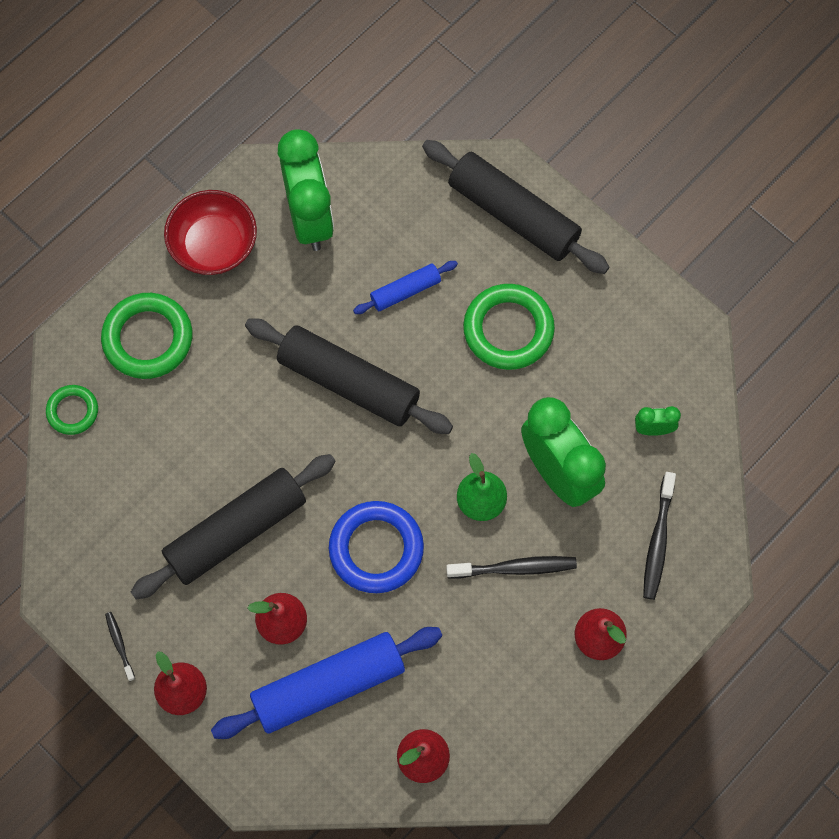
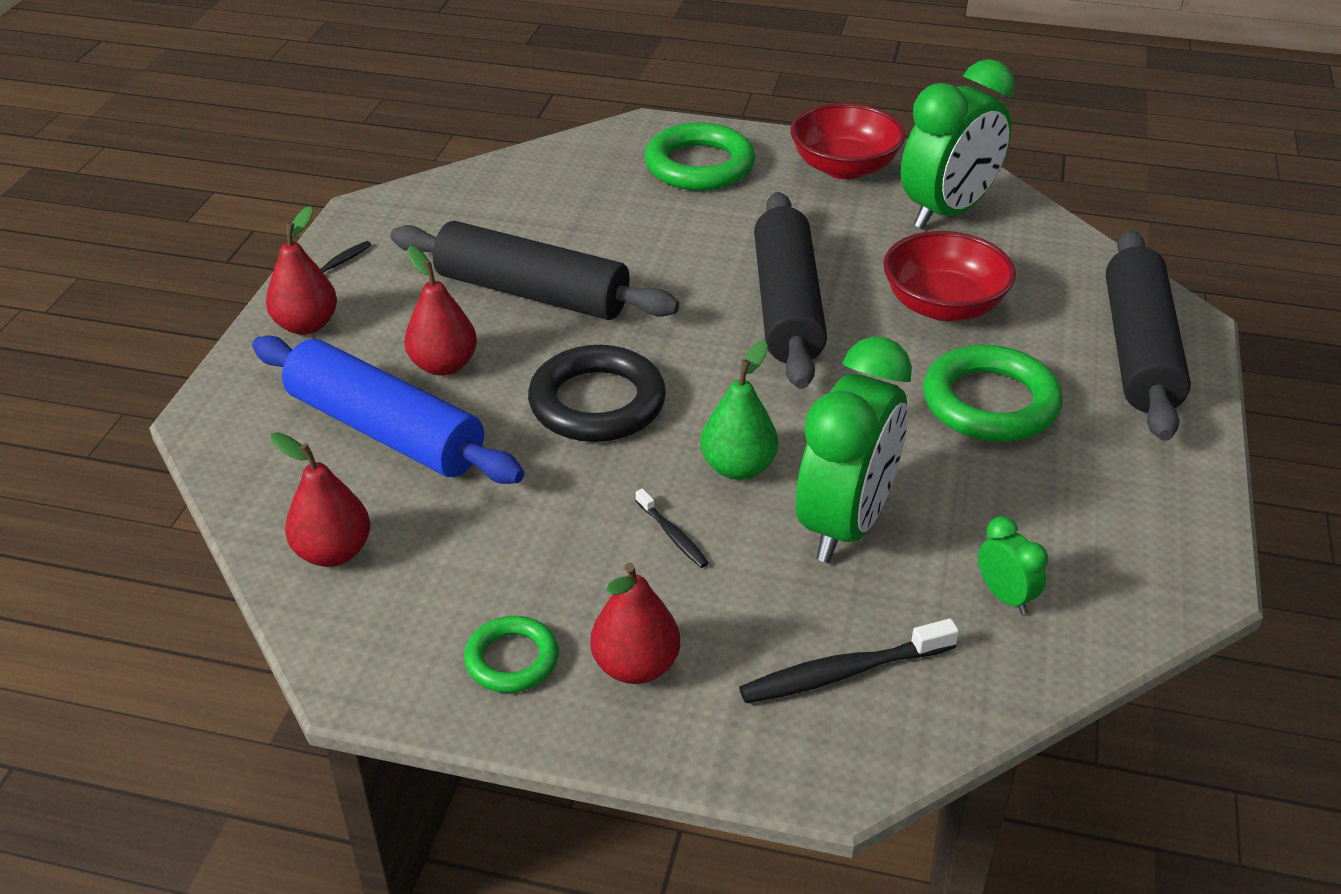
camera: 60 degrees right, 30 degrees down
green ring [46,385,98,435] -> green ring moved to [464,616,559,693]
blue ring [329,501,424,593] -> black ring [528,345,666,442]
blue rolling pin [353,261,458,314] -> red bowl [883,231,1016,321]
black toothbrush [446,556,577,579] -> black toothbrush [635,489,709,568], size x0.56

